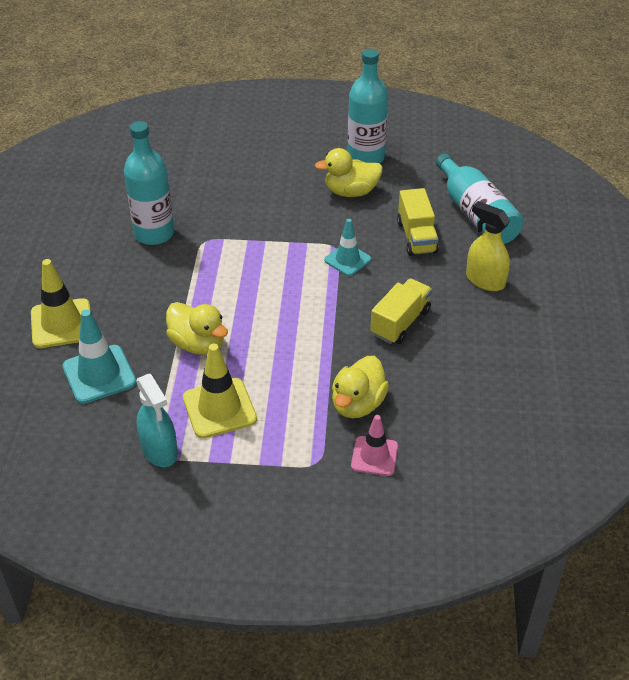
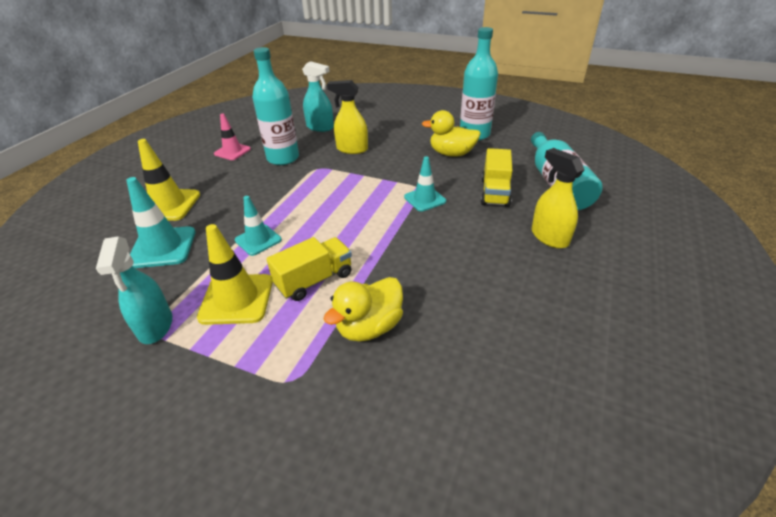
camera: 20 degrees right, 5 degrees down
yellow duck [166,302,228,355] -> turquoise traffic cone [235,196,282,256]
pink traffic cone [351,415,398,476] -> pink traffic cone moved to [214,113,251,160]
yellow truck [370,278,432,344] -> yellow truck moved to [266,237,352,301]
none -> turquoise spray bottle [302,61,334,132]
none -> yellow spray bottle [327,80,368,154]

